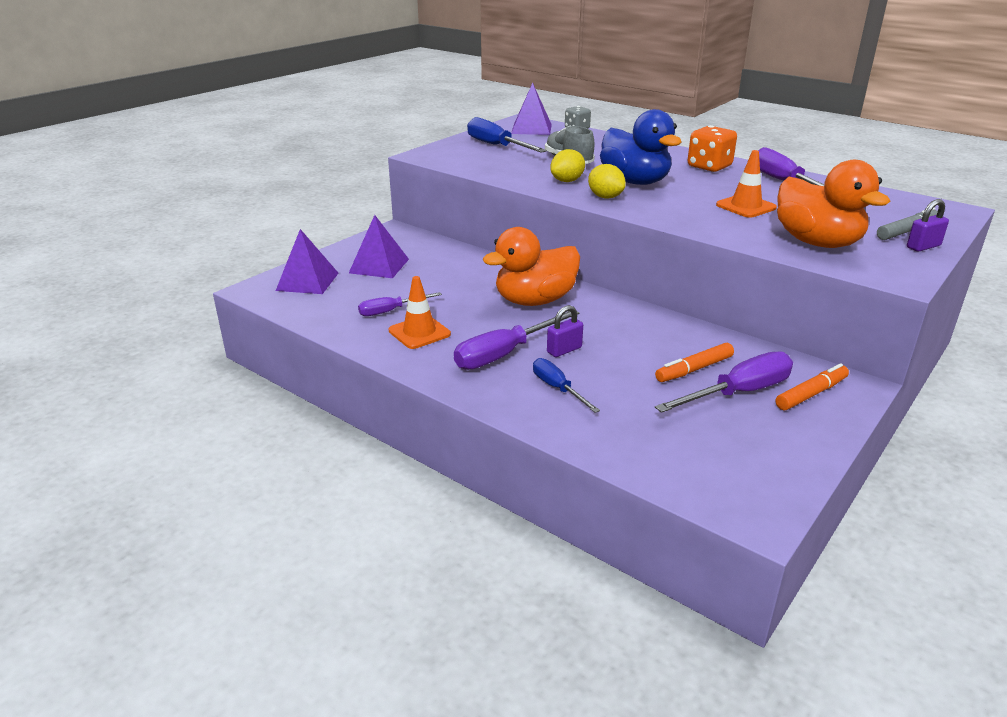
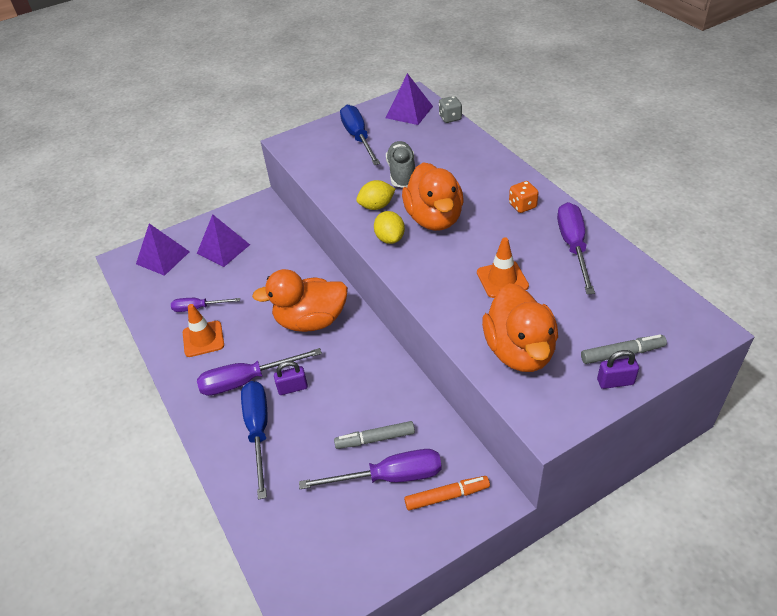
camera: 25 degrees right, 15 degrees up
blue screwdriver [533,358,600,413] -> blue screwdriver [241,381,268,500], size x1.65
blue duck [600,109,681,185] -> orange duck [402,162,464,231]
orange marker [655,343,734,382] -> grey marker [334,421,415,449]
orange dice [688,125,737,172] -> orange dice [509,181,539,213], size x0.64

